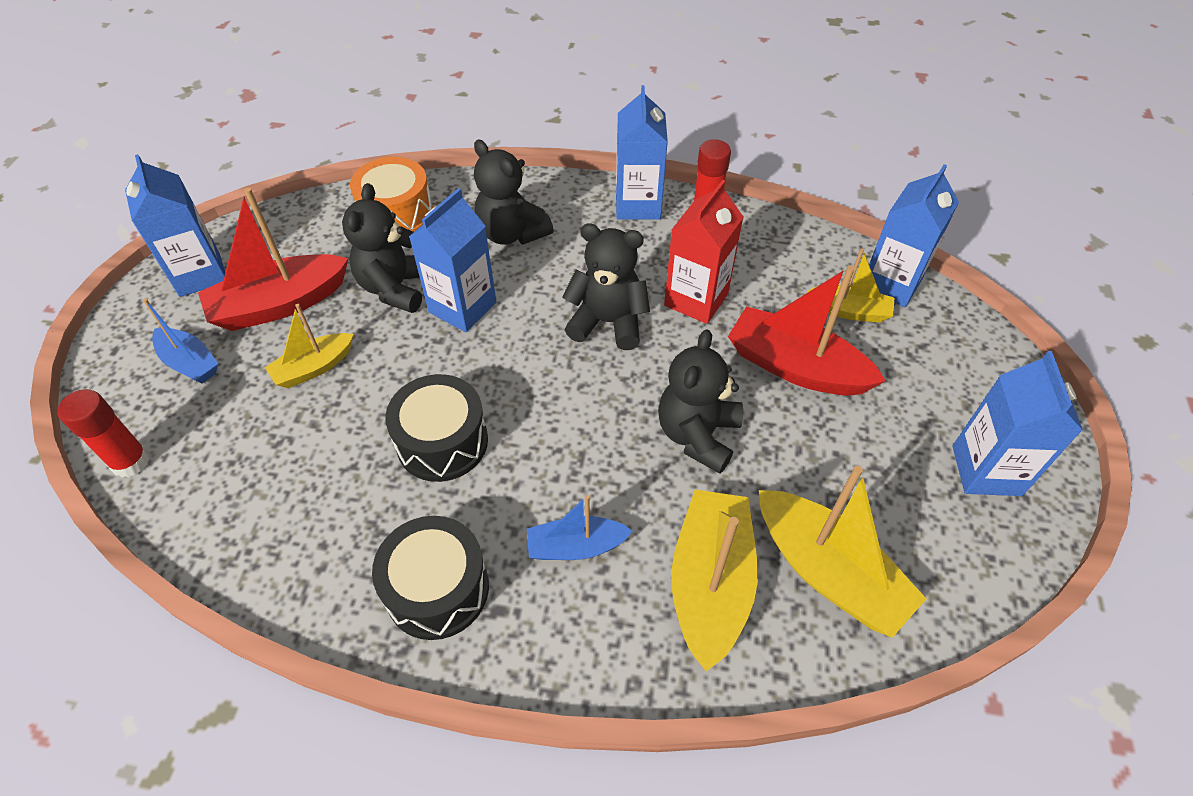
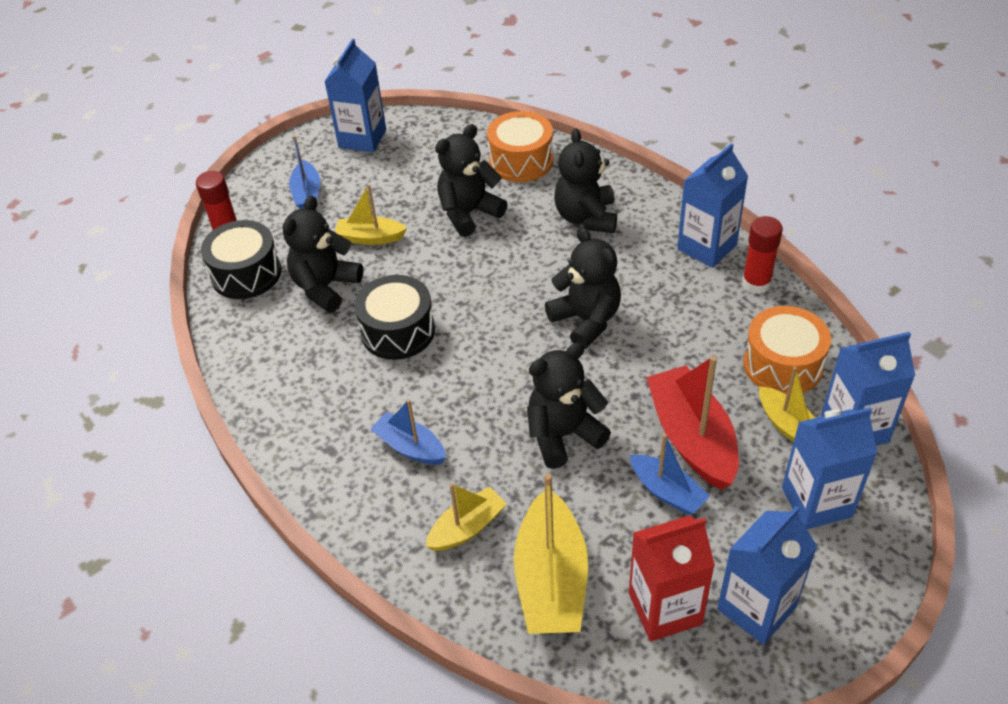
camera: 45 degrees right, 5 degrees down
red boat [198,188,349,331] -> none
black drum [372,516,489,640] -> black drum moved to [201,220,281,299]
blue carton [409,188,496,332] -> blue carton moved to [782,407,877,529]
red carton [664,180,743,324] -> red carton moved to [629,516,715,642]
yellow boat [671,489,758,672] -> yellow boat [425,483,507,551], size x0.58
none -> black teddy bear [282,195,363,313]
none -> blue boat [630,434,710,515]
none -> orange drum [743,306,831,395]

